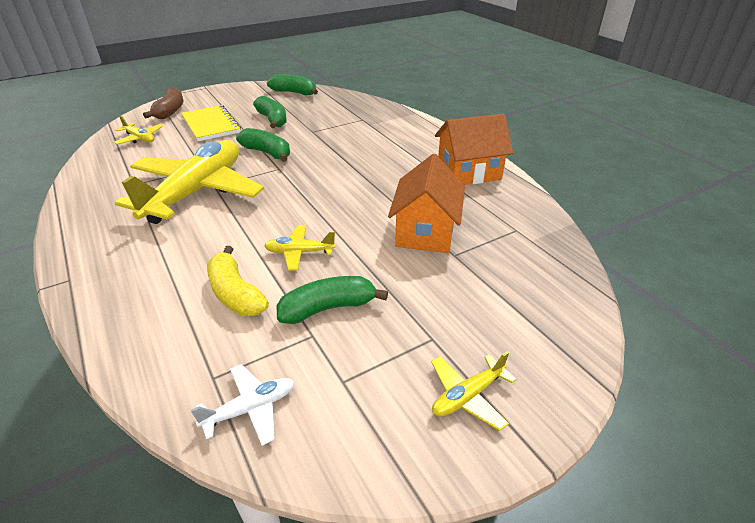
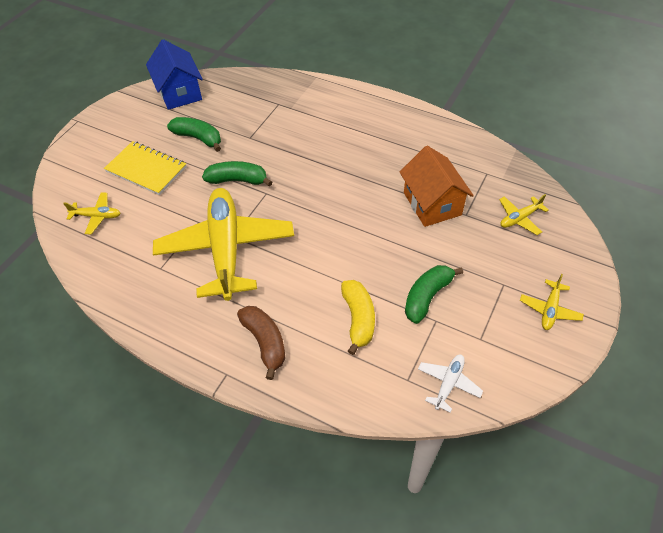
camera: 30 degrees left, 15 degrees up
brown banana [143,87,183,119] -> brown banana moved to [237,306,285,380]
yellow banana [207,246,269,316] -> yellow banana turned 120 degrees counterclockwise [341,280,375,355]
yellow plane [264,225,336,271] -> yellow plane moved to [499,194,549,235]
green banana [267,74,318,95] -> blue house [146,39,203,110]
orange house [435,114,513,185] -> none

